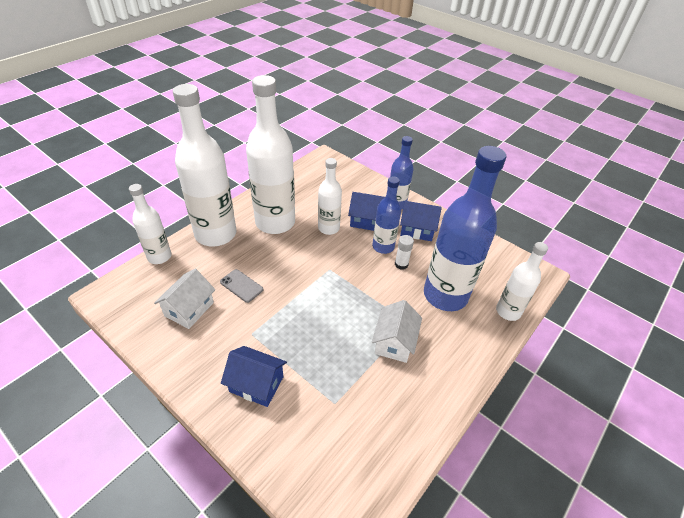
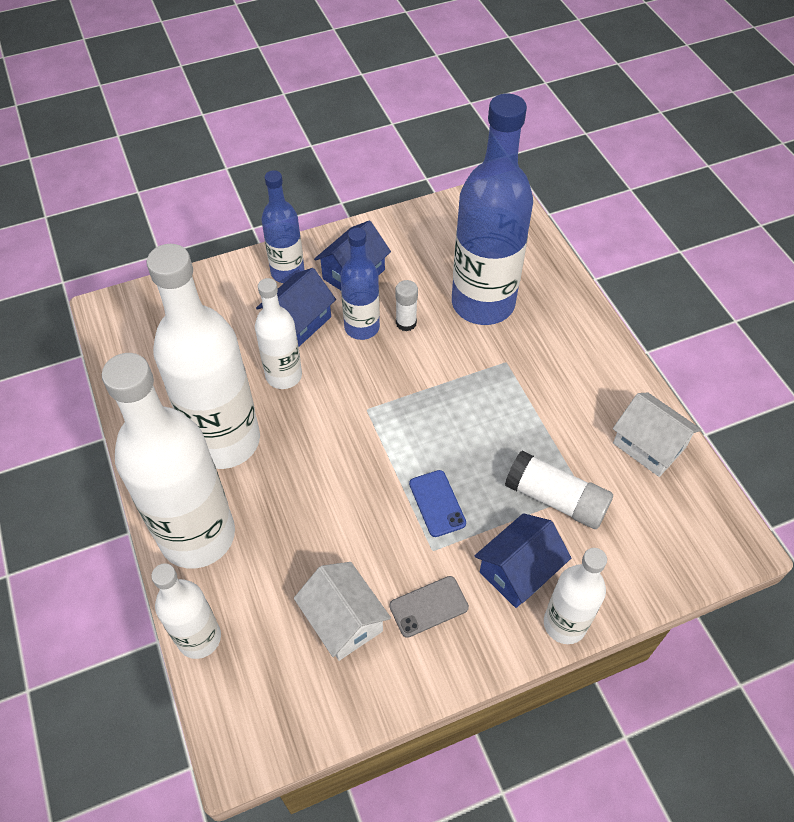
camera: 60 degrees left, 10 degrees up
grey phone [220,269,263,303] -> grey phone moved to [389,576,469,638]
white house [371,300,422,363] -> white house moved to [613,393,701,477]
white bottle [496,242,548,321] -> white bottle moved to [544,548,607,644]
none -> blue phone [409,470,466,537]
none -> white glue stick [505,451,613,529]

